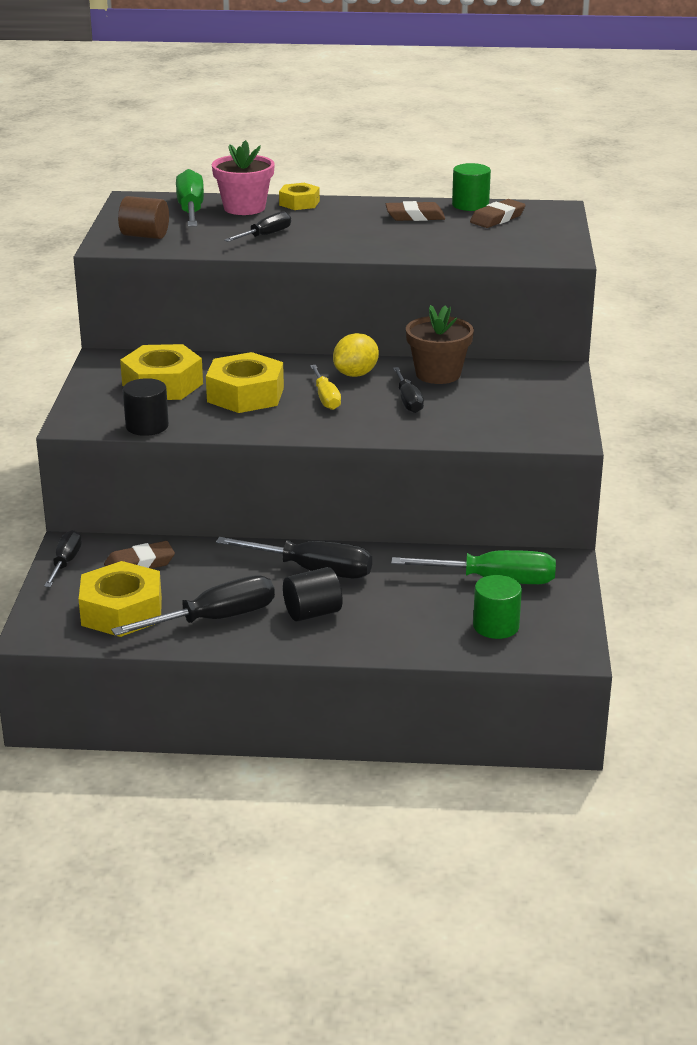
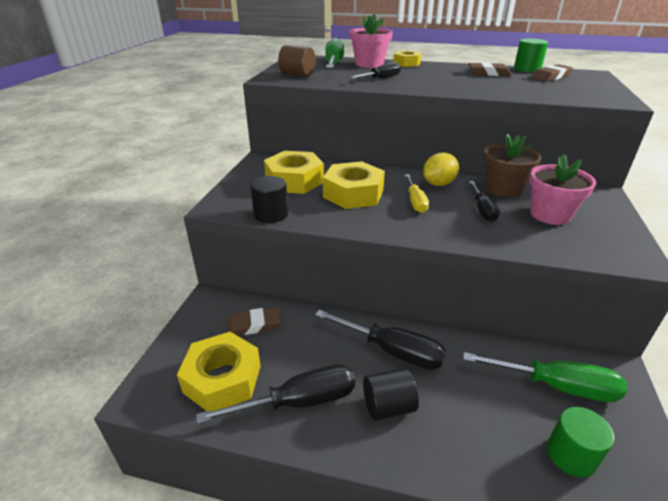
camera: 10 degrees right, 5 degrees up
black screwdriver [44,530,82,587] -> none
none -> pink flower pot [529,154,596,225]

